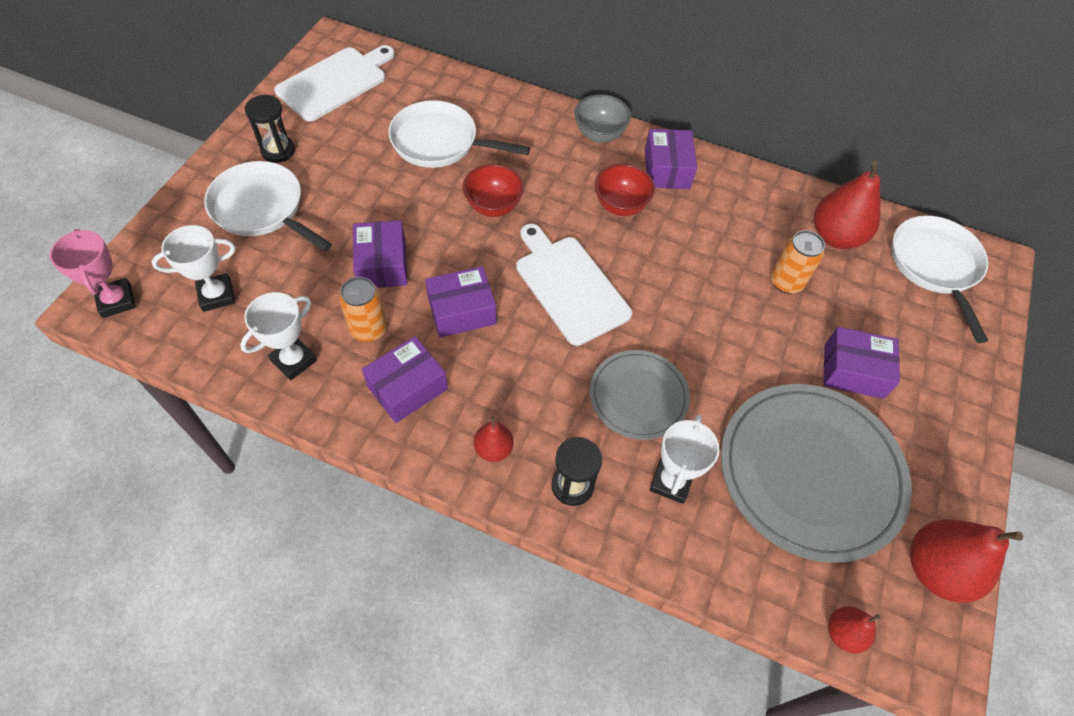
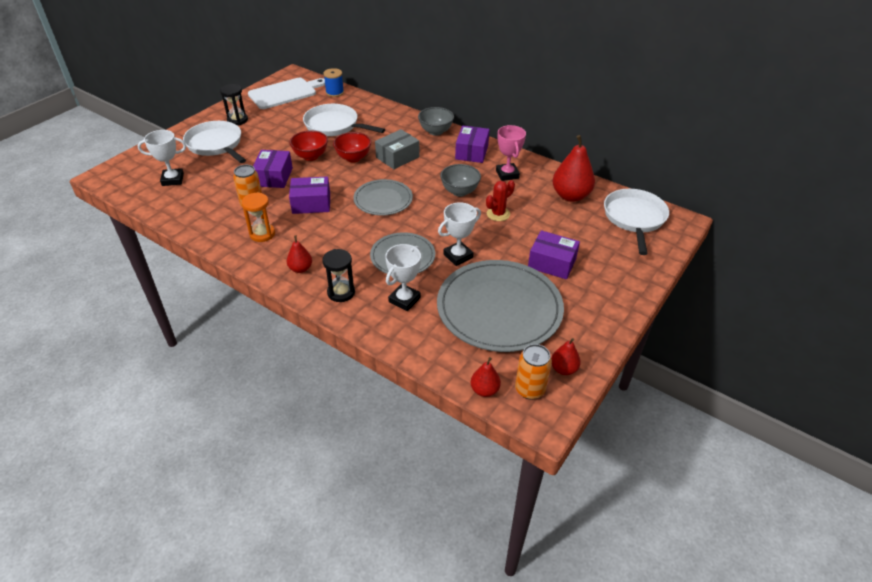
camera: 15 degrees right, 15 degrees down
pink trophy [50,229,136,318] -> pink trophy moved to [496,125,526,181]
white trophy [240,292,317,380] -> white trophy moved to [438,202,481,266]
purple box [362,336,448,423] -> orange hourglass [241,192,275,242]
white cutting board [516,224,632,346] -> grey plate [353,179,413,215]
red bowl [595,164,655,216] -> red bowl moved to [289,130,328,161]
orange can [771,230,825,294] -> orange can moved to [515,344,552,400]
red pear [910,519,1023,603] -> red pear [551,338,581,375], size x0.53
none -> blue spool [323,68,344,97]
none -> grey box [375,129,419,169]
none -> grey bowl [440,164,481,197]
none -> red cactus [486,180,515,221]

